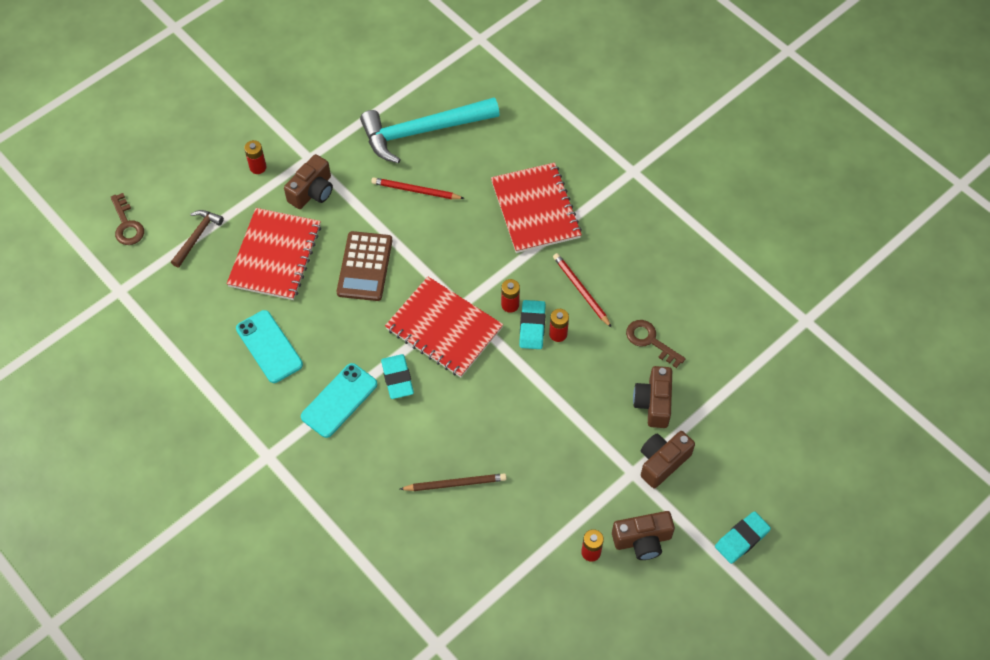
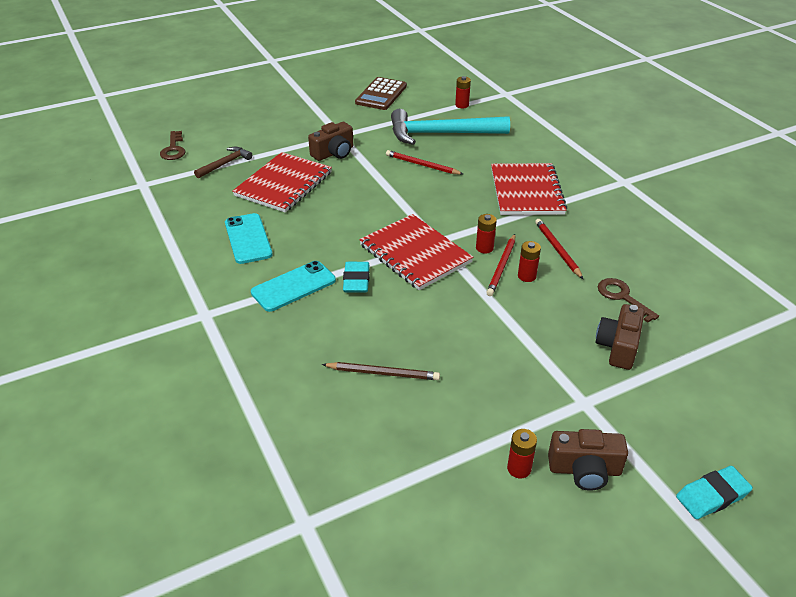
camera: 15 degrees right, 20 degrees down
red battery [244,140,267,174] -> red battery moved to [455,76,471,108]
brown calculator [337,231,392,301] -> brown calculator moved to [355,77,407,110]
turquoise eraser [519,300,546,349] -> red pencil [486,234,515,296]
brown camera [641,431,695,488] -> none

